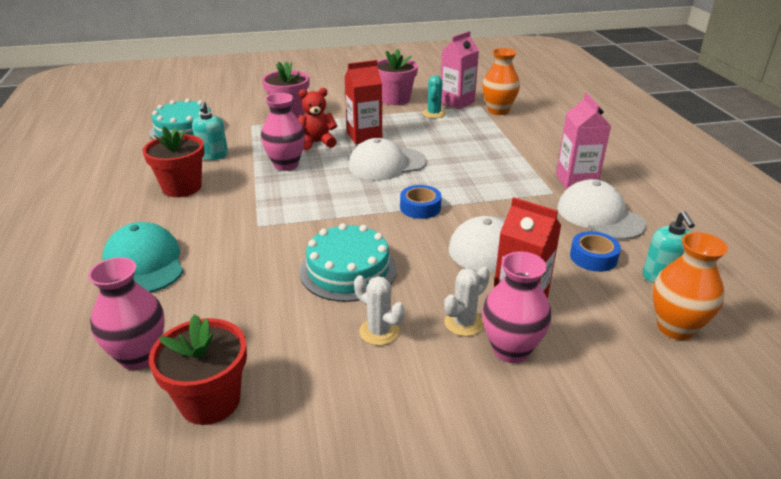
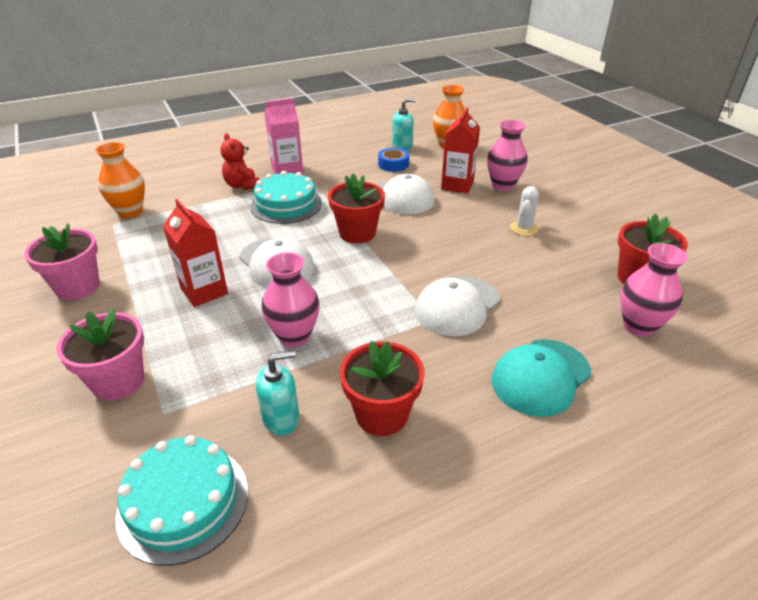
camera: 105 degrees left, 5 degrees up
red teddy bear [298,88,337,150] -> red teddy bear moved to [220,133,259,190]
turquoise cake [300,223,397,302] -> turquoise cake moved to [250,171,322,224]
blue tape [400,185,442,219] -> red flower pot [328,174,385,243]
turquoise cactus [422,75,446,118] -> none
pink carton [441,31,479,109] -> none
white cactus [444,266,490,336] -> none
white cap [557,179,646,240] -> white cap moved to [415,276,500,336]

